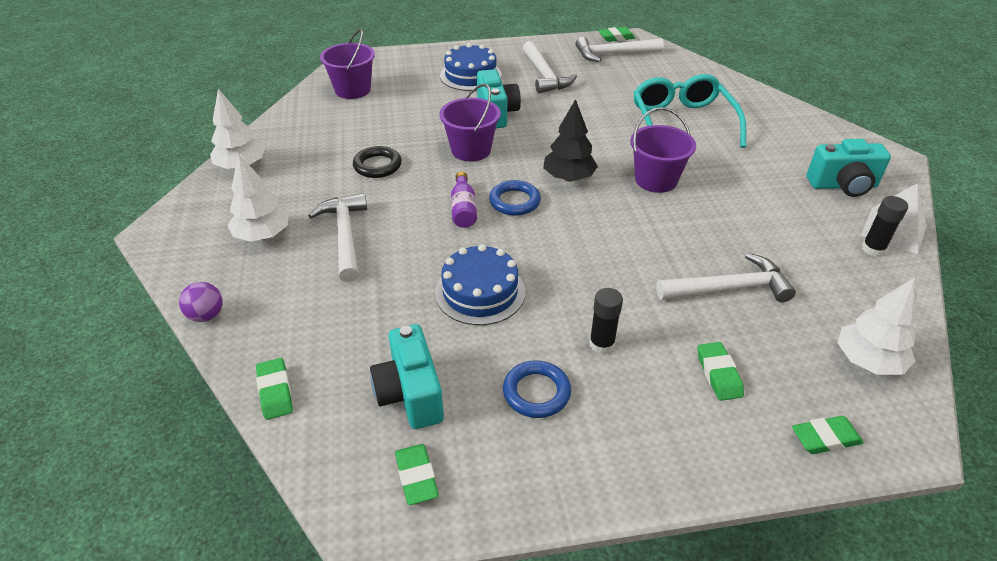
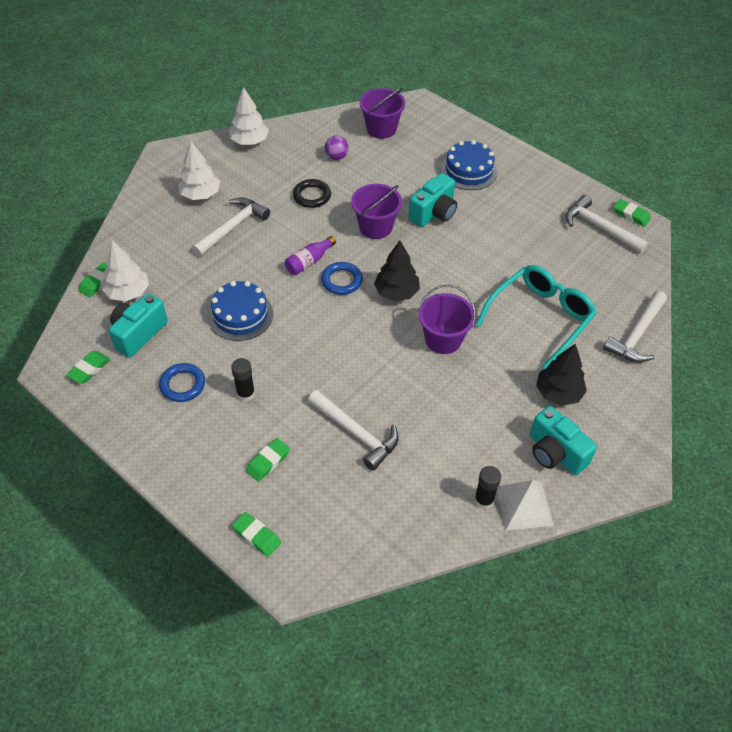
camera: 50 degrees right, 10 degrees up
purple ball [179,282,223,322] -> purple ball moved to [325,135,349,160]
white hammer [523,41,577,93] -> white hammer moved to [603,291,667,363]
white tree [837,277,918,375] -> white tree moved to [102,240,149,301]
none -> black tree [536,344,587,406]

